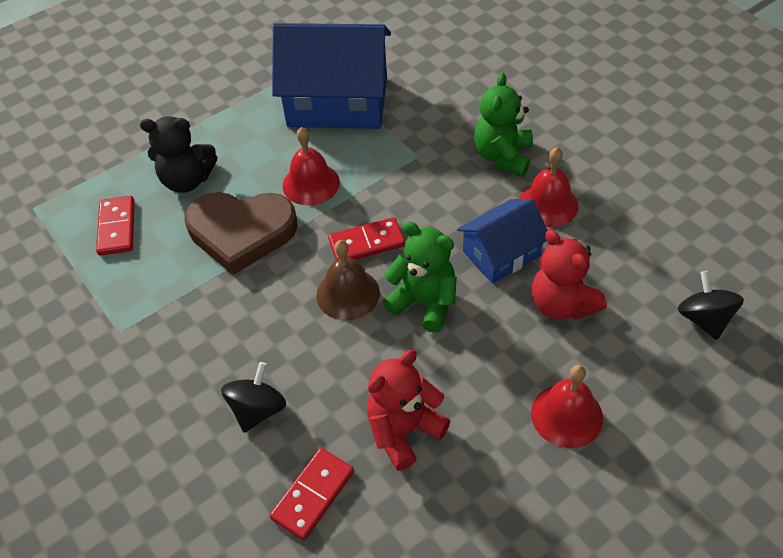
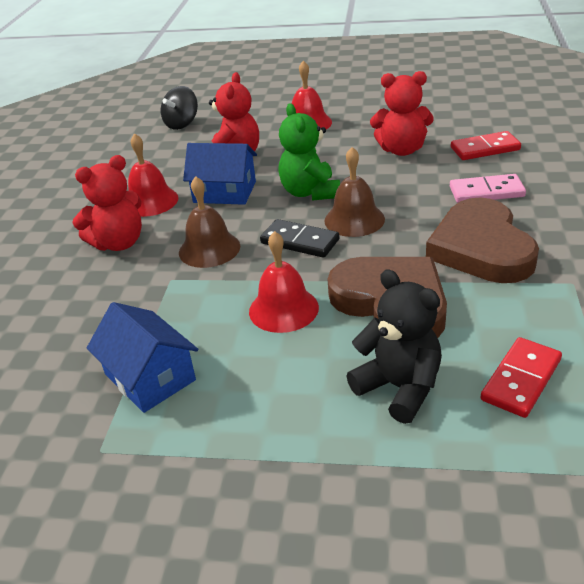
camera: 135 degrees left, 15 degrees down
black spinning top [221,362,286,433] -> pink domino [450,174,526,203]
blue house [272,23,391,129] -> blue house [87,302,198,413], size x0.56
red domino [328,217,405,260] -> black domino [260,219,340,258]
green teddy bear [474,73,533,176] -> red teddy bear [72,155,142,251]
none -> brown bell [179,176,240,268]
none -> brown heart [426,198,539,283]

